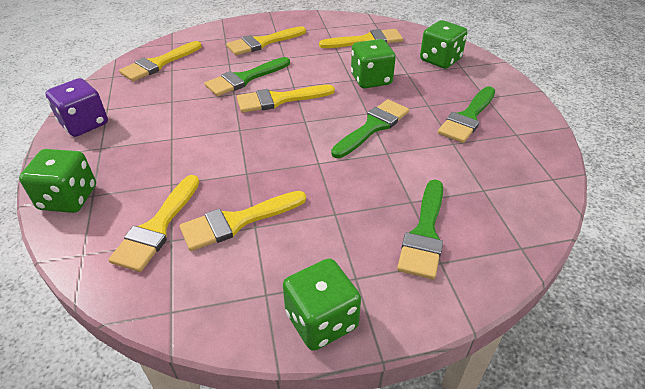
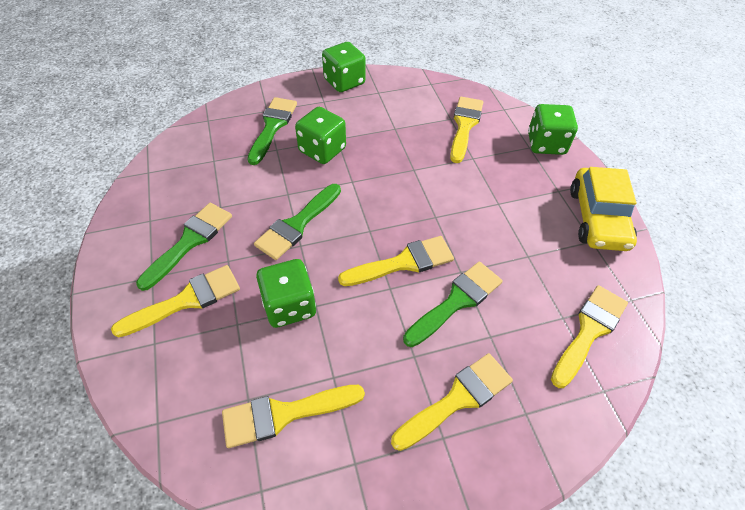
camera: 175 degrees right, 10 degrees up
purple dice [45,78,108,137] -> yellow car [570,167,637,251]
yellow brush [180,191,306,251] -> yellow brush moved to [111,265,240,337]
green dice [420,20,468,69] -> green dice moved to [295,107,346,164]

